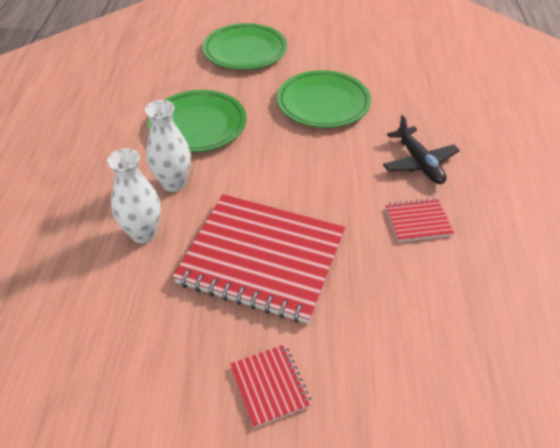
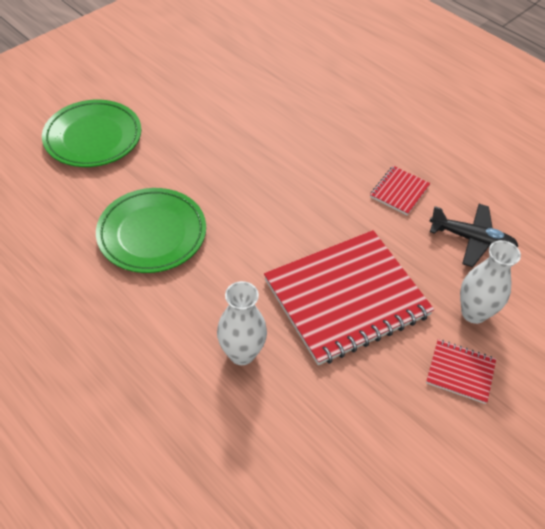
camera: 50 degrees left, 5 degrees up
white vase [145,100,191,192] -> white vase moved to [460,240,521,324]
green plate [277,70,371,128] -> none
black plane [383,115,460,184] -> black plane moved to [430,204,518,267]

